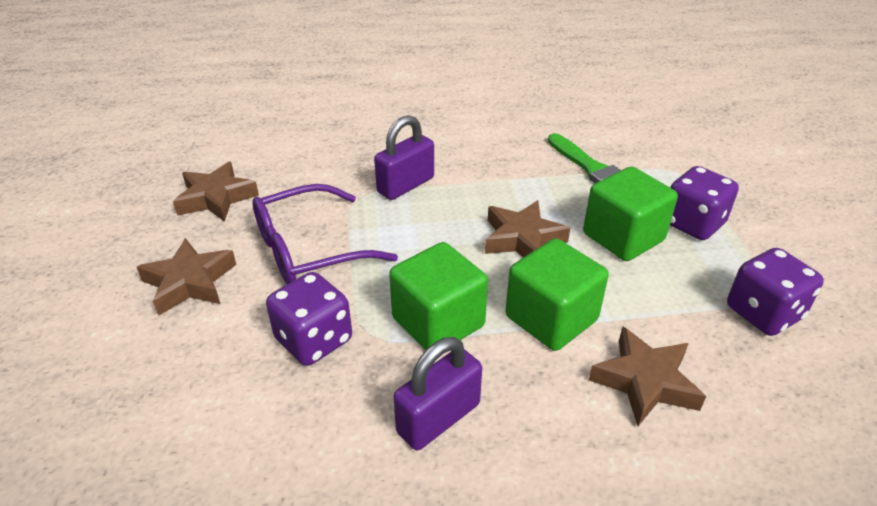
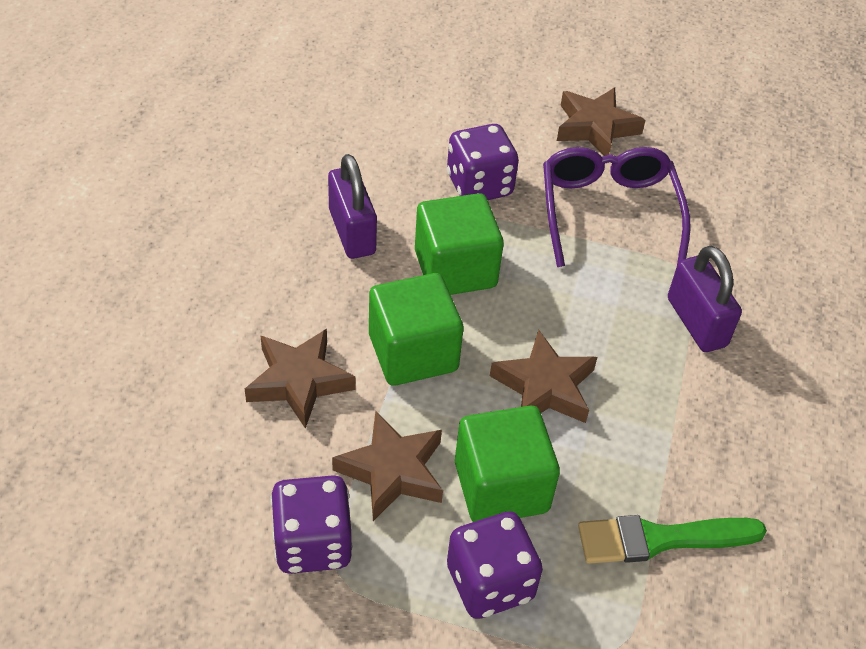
camera: 110 degrees right, 10 degrees up
brown star [173,162,259,222] -> brown star moved to [332,411,443,521]

